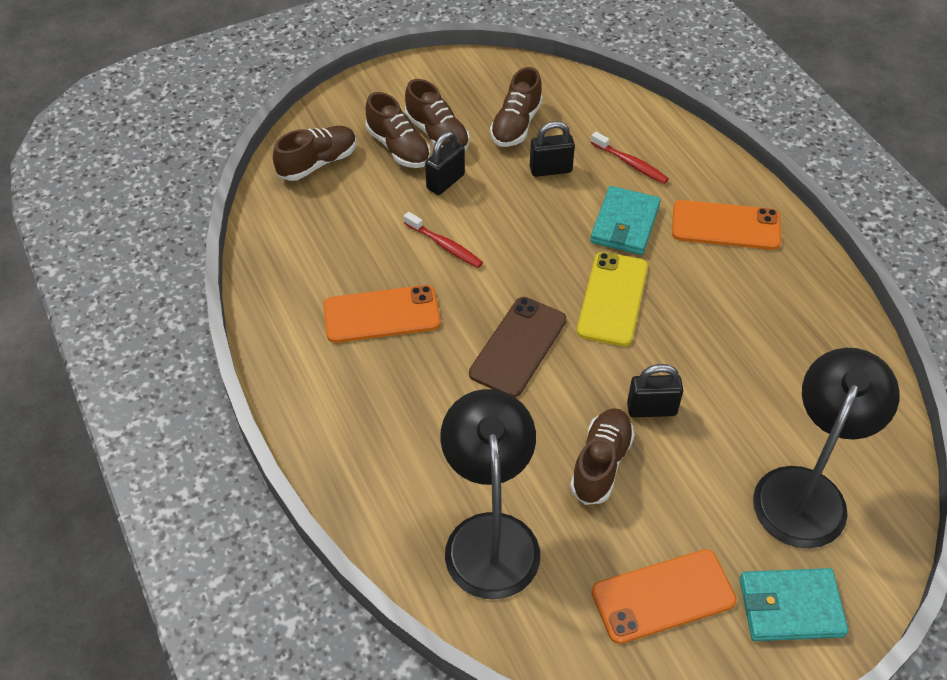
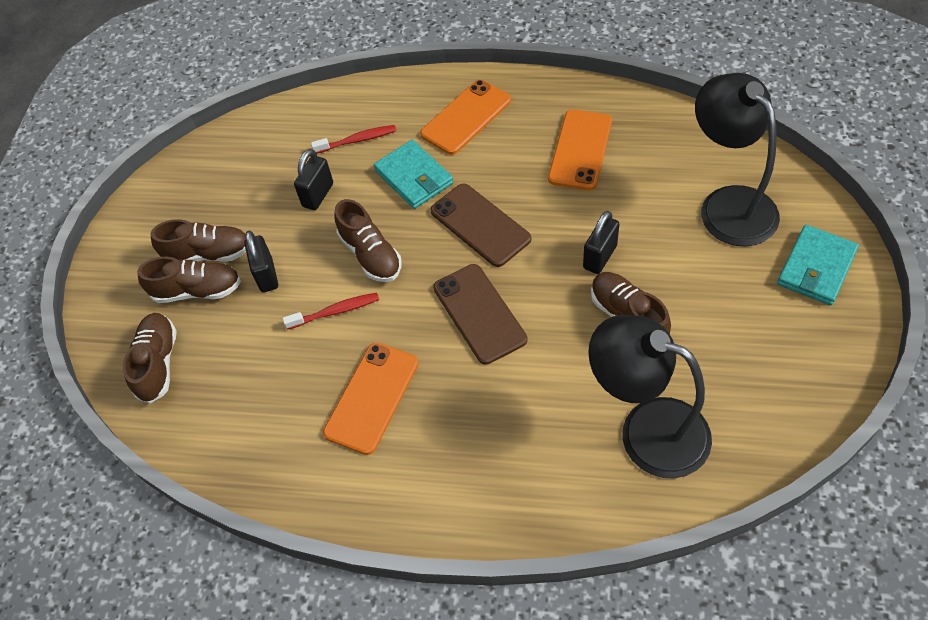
camera: 50 degrees left, 5 degrees up
brown shoe [490,67,543,147] -> brown shoe moved to [334,199,401,282]
yellow phone [577,252,648,346] -> brown phone [430,183,531,267]
orange phone [592,549,737,644] -> orange phone moved to [548,109,612,190]

